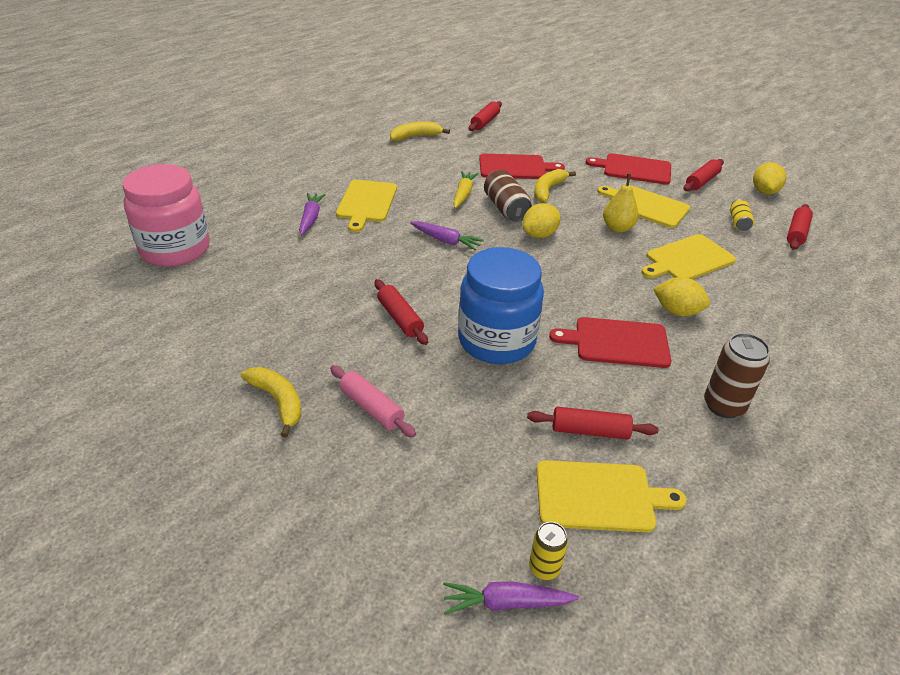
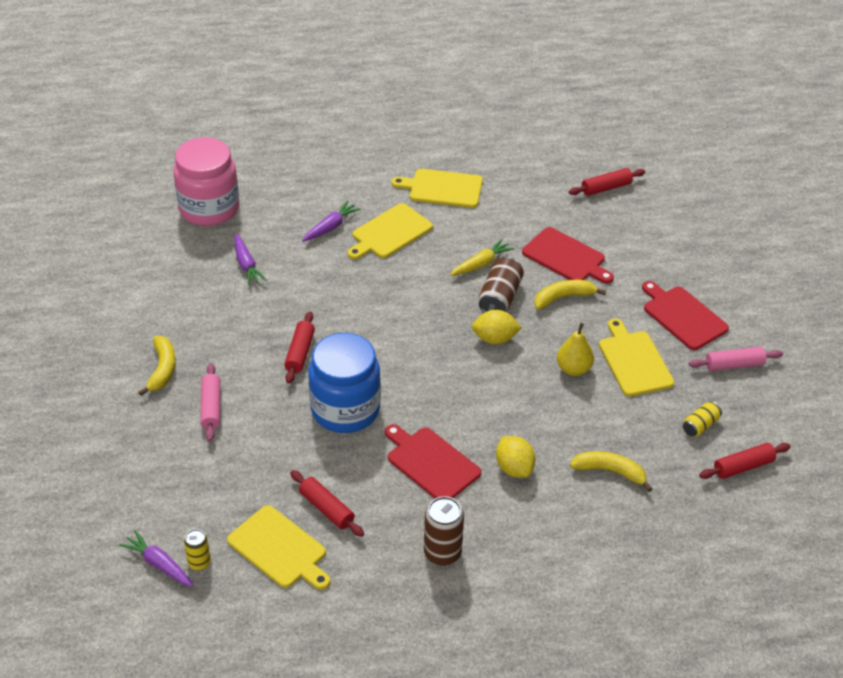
camera: 40 degrees right, 5 degrees up
yellow banana [390,122,450,141] -> yellow banana moved to [570,451,652,492]
purple carrot [410,221,484,251] -> purple carrot moved to [234,234,267,285]
yellow cutting board [641,234,736,279] -> yellow cutting board moved to [392,169,483,208]
red rolling pin [683,159,724,191] -> pink rolling pin [689,347,783,371]
yellow lemon [753,162,786,194] -> none

